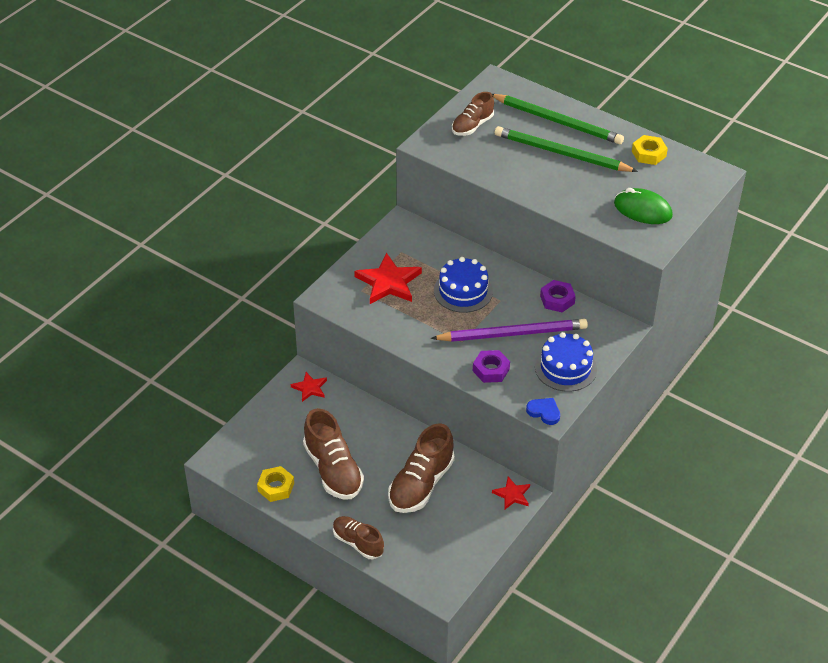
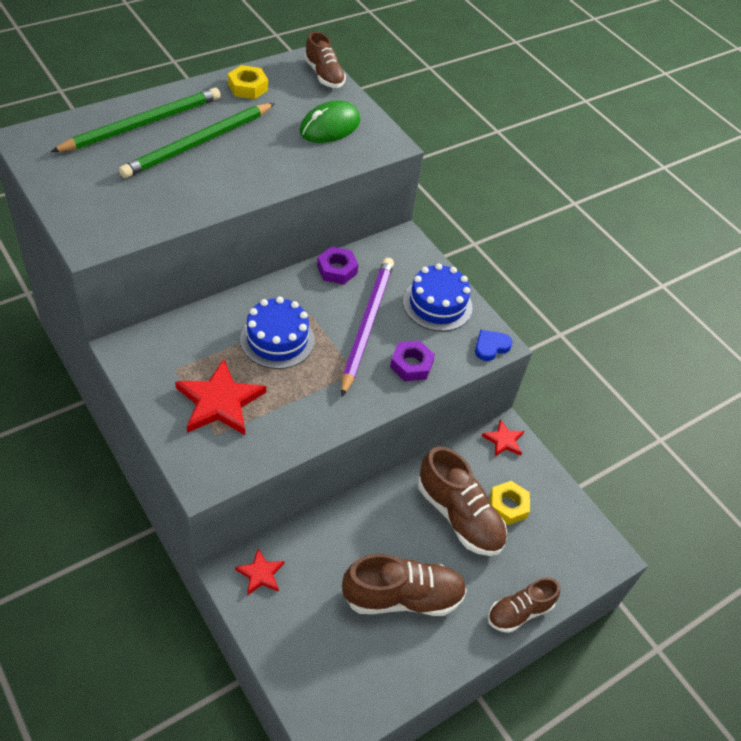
camera: 75 degrees left, 5 degrees up
yellow nut [257,466,294,502] -> yellow nut moved to [490,481,530,525]
brown shoe [452,92,494,136] -> brown shoe moved to [304,31,346,88]

